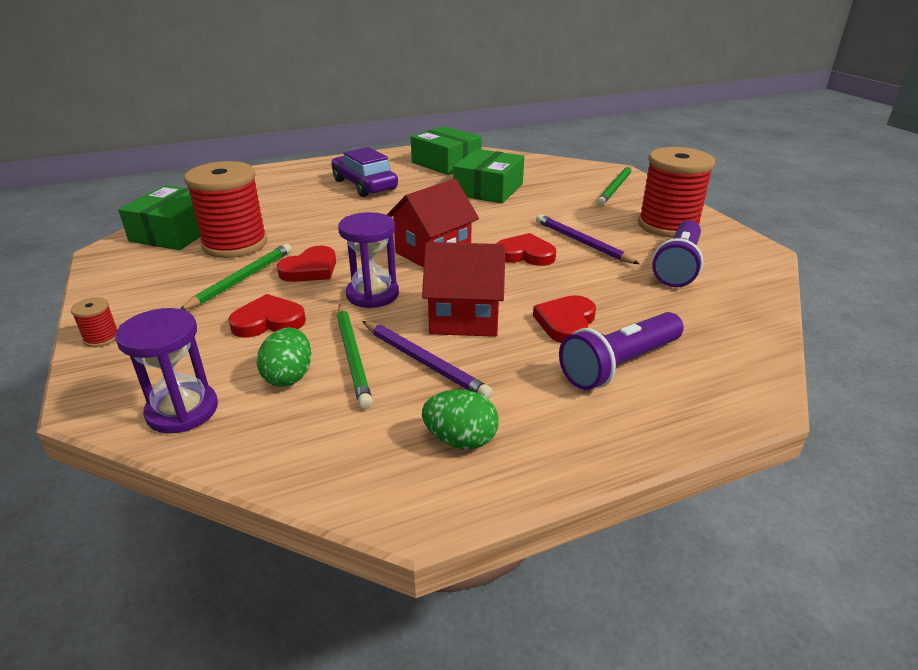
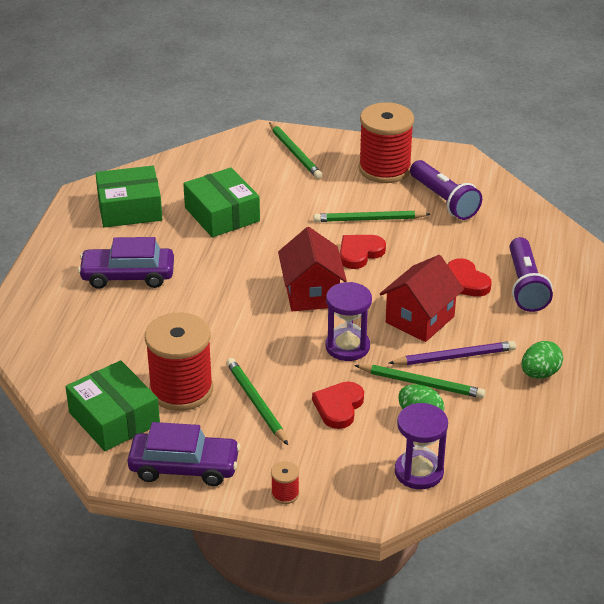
camera: 55 degrees left, 5 degrees up
red heart [277,246,336,282] -> none
purple pencil [536,214,639,264] -> green pencil [314,211,430,222]
none -> purple car [127,422,240,486]

